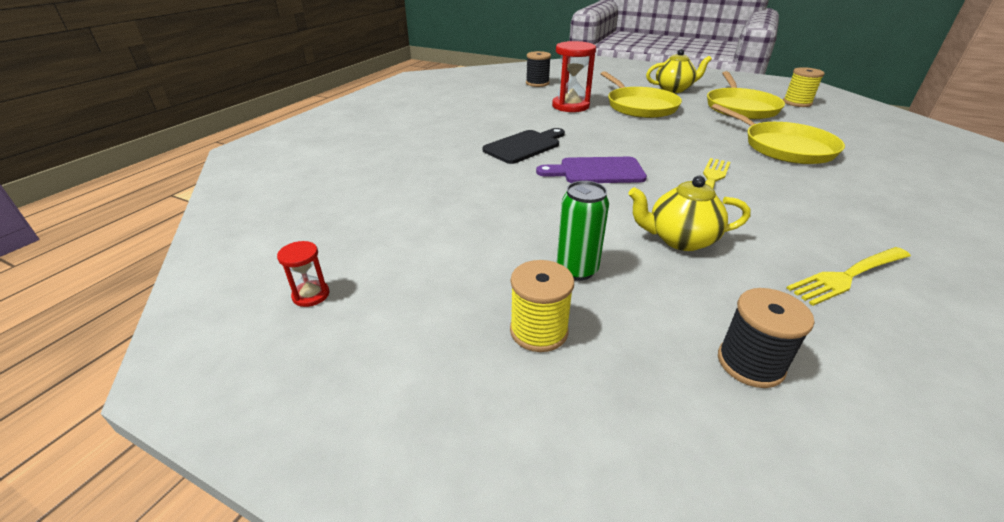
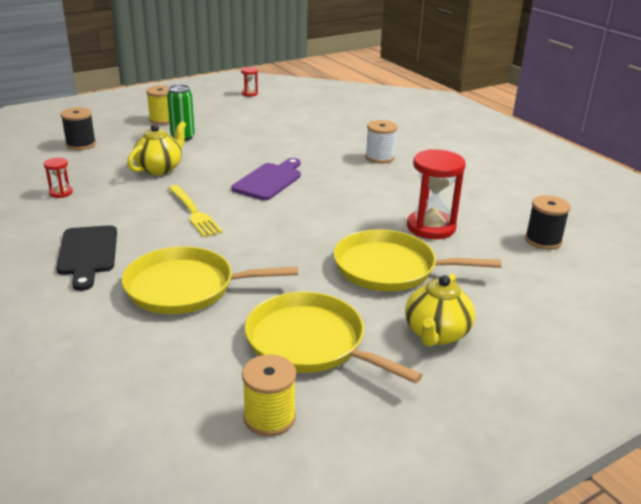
camera: 120 degrees right, 5 degrees down
black cutting board [482,128,565,164] -> black cutting board moved to [56,225,117,291]
yellow fork [787,247,911,306] -> red hourglass [44,158,73,198]
none -> white spool [365,120,397,164]

